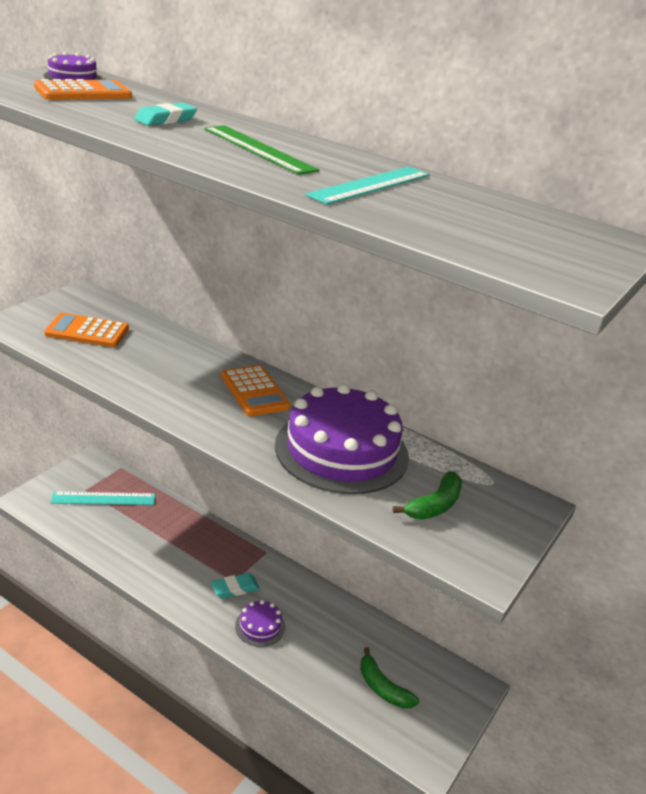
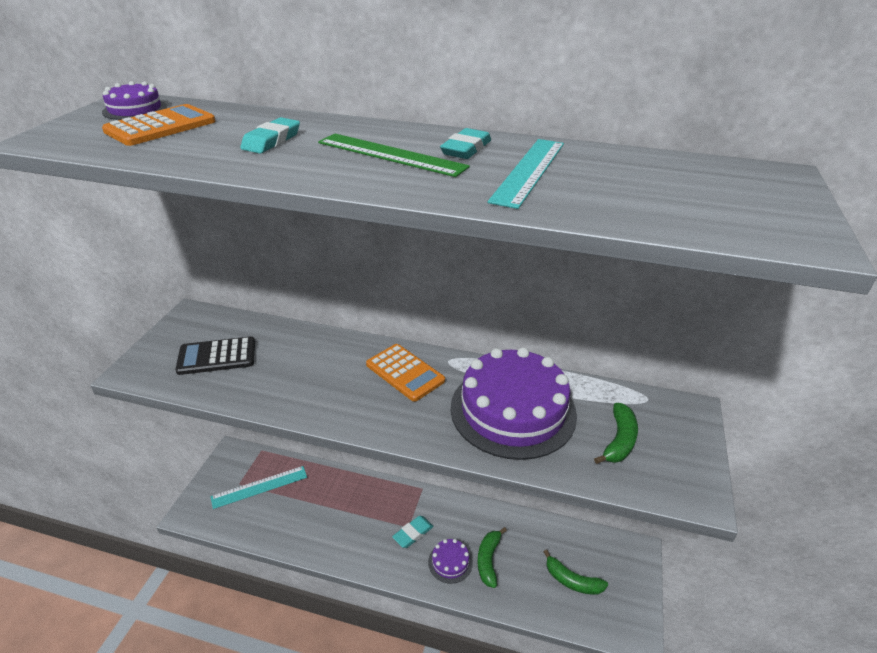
camera: 15 degrees left, 5 degrees up
orange calculator [44,313,129,347] -> black calculator [175,336,255,375]
none -> turquoise eraser [440,128,491,159]
none -> green banana [477,527,507,588]

